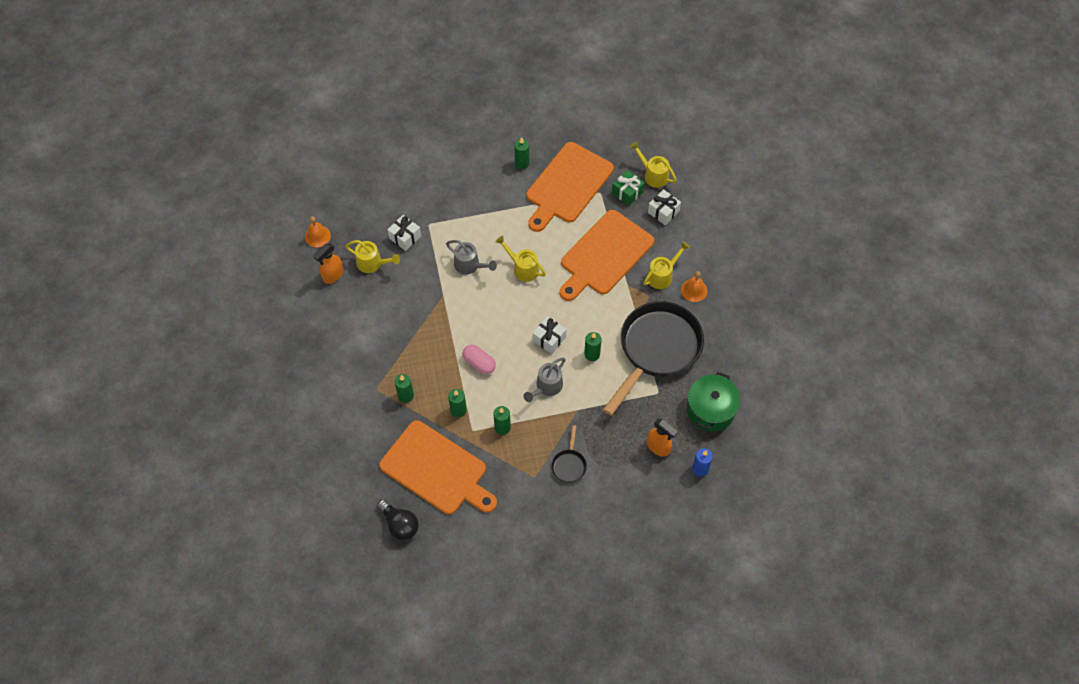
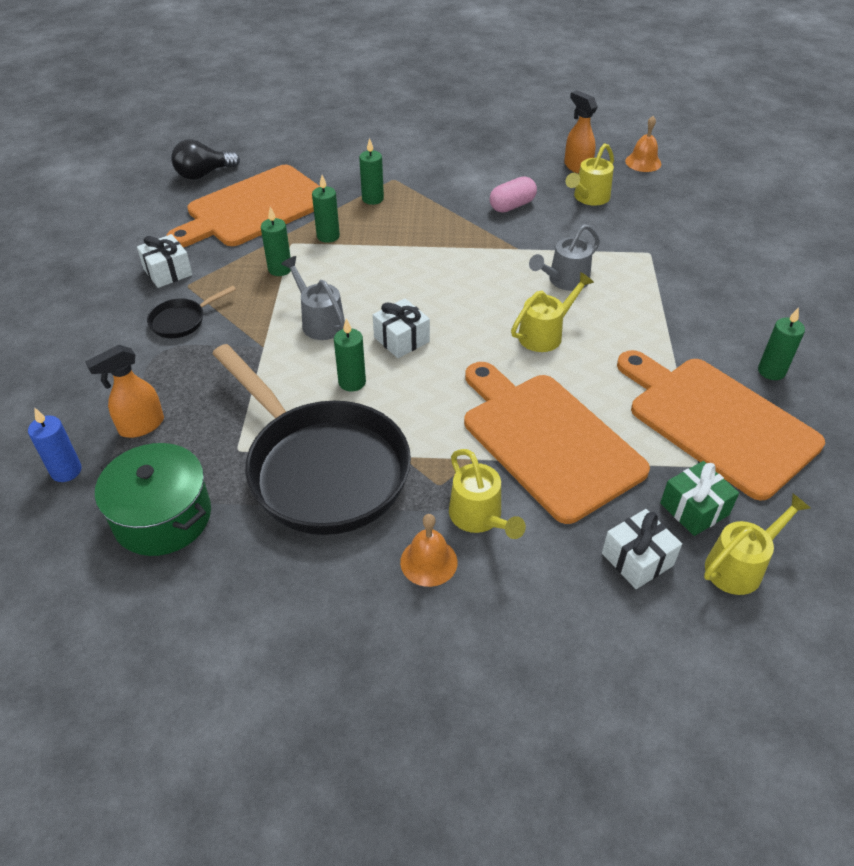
camera: 105 degrees right, 15 degrees down
white gift [387,215,421,251] -> white gift moved to [137,234,193,288]
pink capsule [462,344,496,374] -> pink capsule moved to [490,176,537,212]
black pan [551,425,587,483] -> black pan turned 60 degrees counterclockwise [147,286,236,338]

